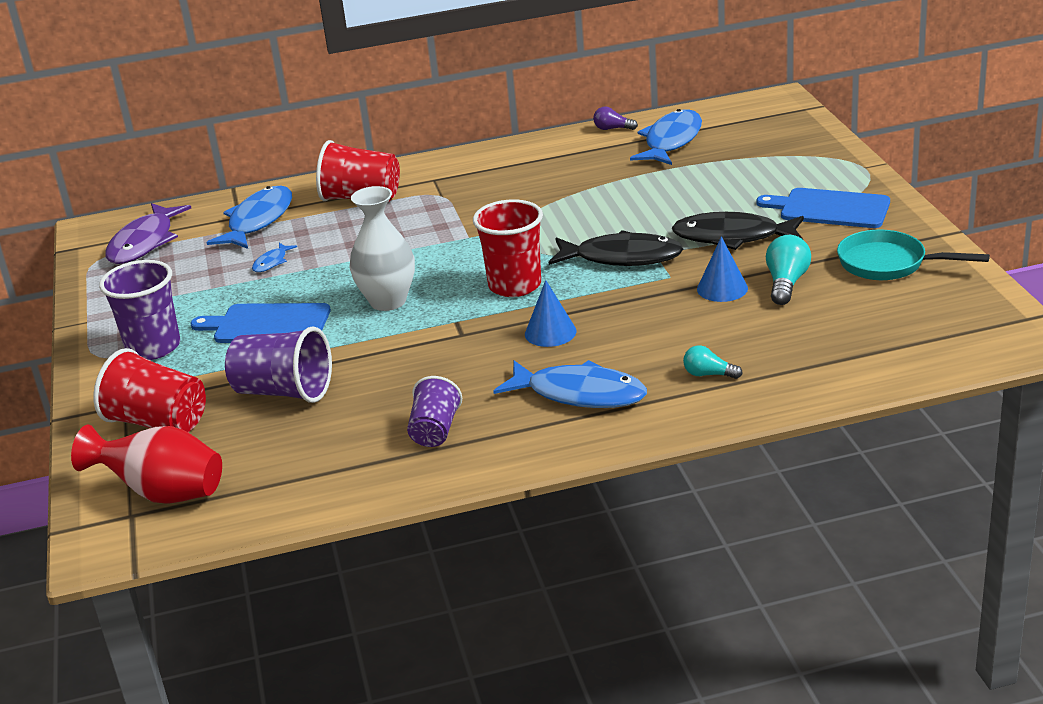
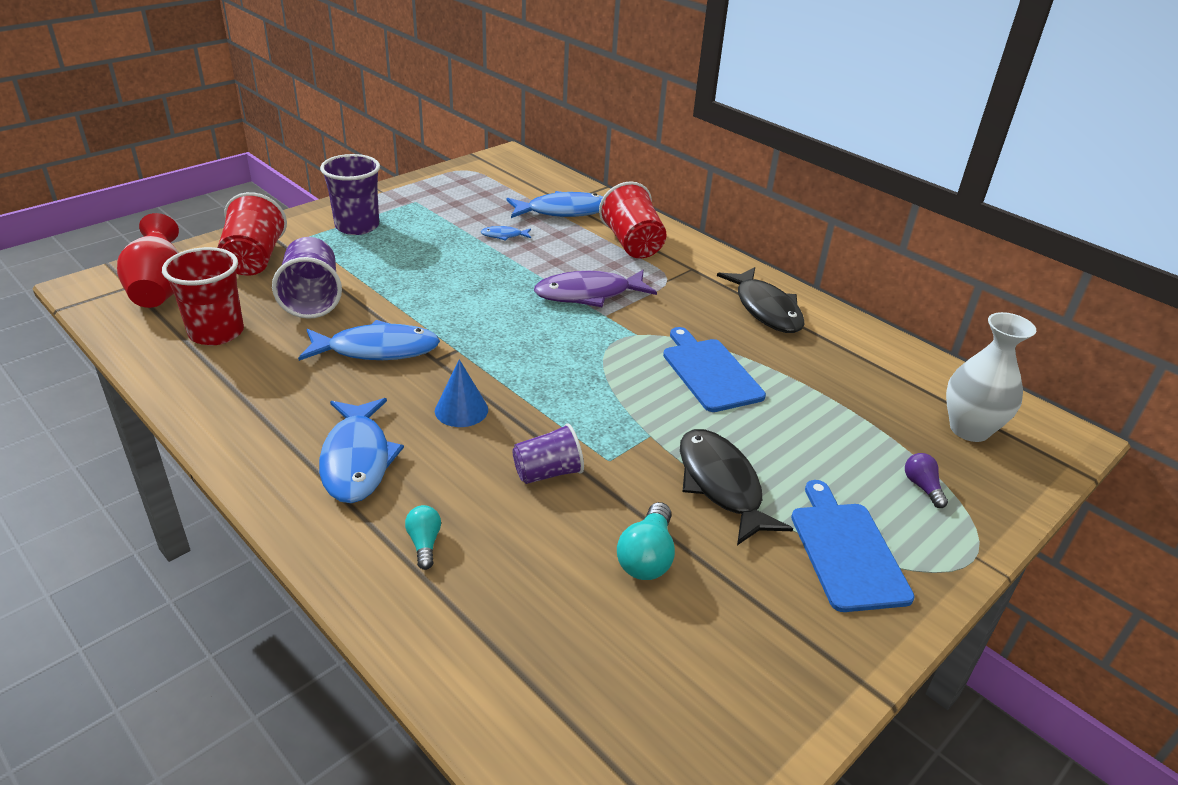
camera: 55 degrees right, 5 degrees up
purple fish [105,203,191,264] -> purple fish moved to [534,270,657,307]
blue cutting board [191,303,331,343] -> blue cutting board moved to [663,327,766,412]
white vase [349,186,415,311] -> white vase moved to [946,312,1036,442]
purple cup [407,376,462,447] -> purple cup moved to [512,423,584,484]
red cup [473,199,543,297] -> red cup moved to [162,247,244,345]
black fish [549,230,683,266] -> black fish moved to [717,267,804,333]
purple light bulb [593,106,638,130] -> purple light bulb moved to [905,453,948,508]
blue fish [630,109,702,165] -> blue fish moved to [298,320,440,361]
blue cone [697,236,748,302] -> none
turquoise light bulb [766,235,811,305] -> turquoise light bulb turned 120 degrees clockwise [617,502,675,580]
turquoise pan [837,230,990,280] -> none

